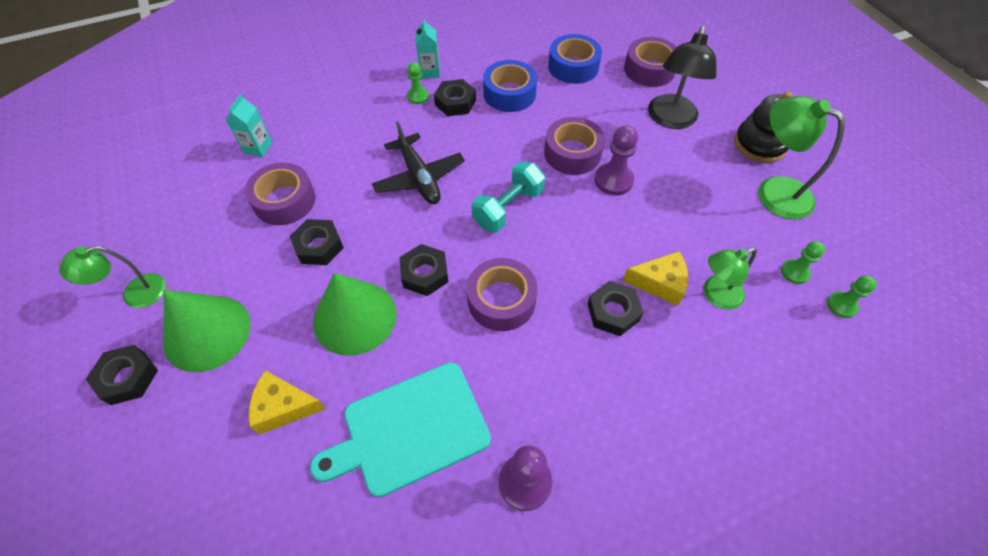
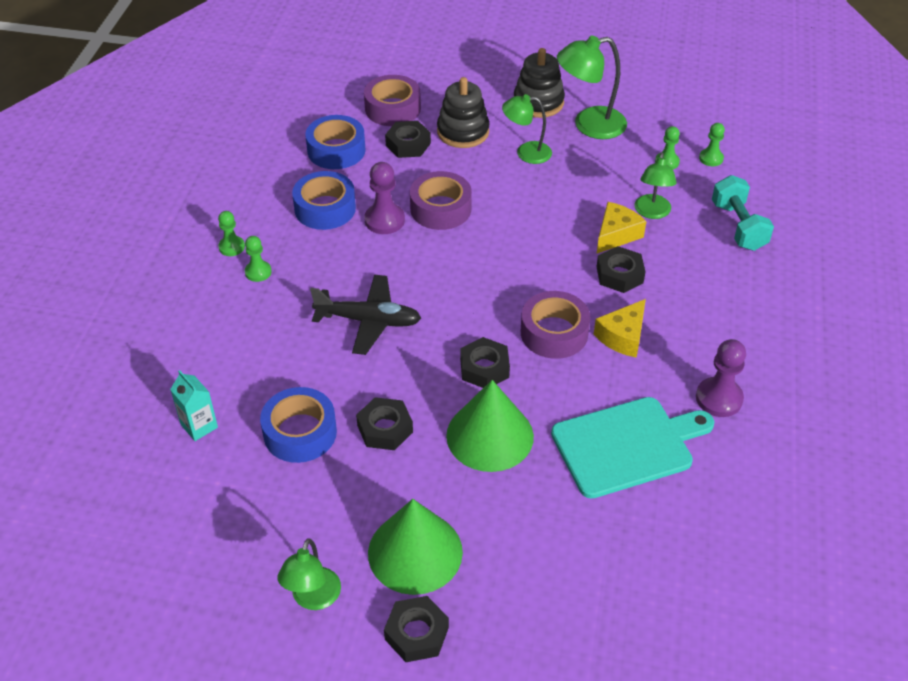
camera: 55 degrees left, 10 degrees down
purple tape [245,163,315,225] -> blue tape [260,387,337,463]
yellow cheese [248,370,326,435] -> yellow cheese moved to [594,299,646,358]
turquoise cutting board [310,362,491,497] -> turquoise cutting board turned 120 degrees counterclockwise [551,397,714,499]
turquoise carton [416,18,440,79] -> green pawn [218,211,245,256]
black nut [434,79,476,116] -> black nut moved to [385,121,431,158]
turquoise dumbbell [472,162,545,232] -> turquoise dumbbell moved to [712,175,774,251]
purple pawn [595,125,638,196] -> purple pawn moved to [364,162,405,234]
black lamp [648,26,717,129] -> black stacking toy [437,77,490,148]
none -> green lamp [502,94,552,164]

